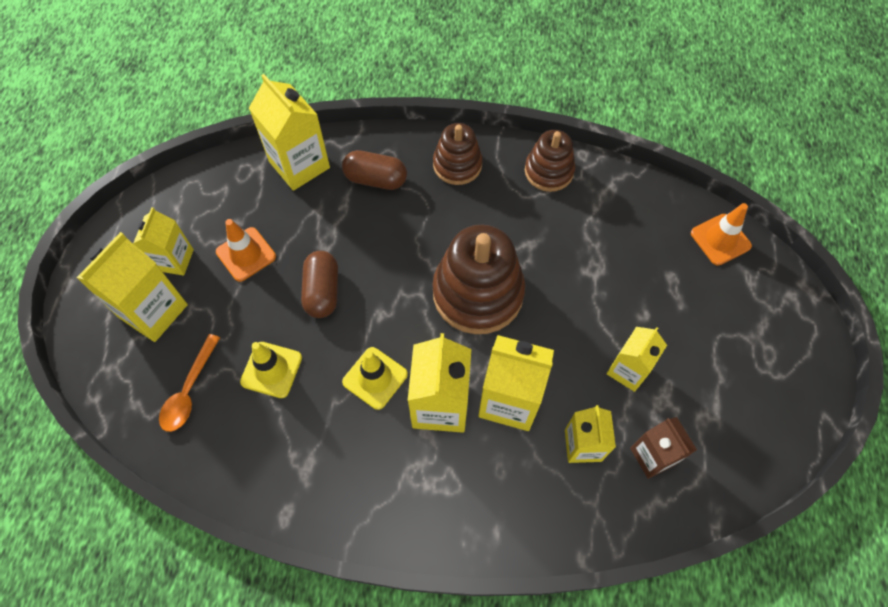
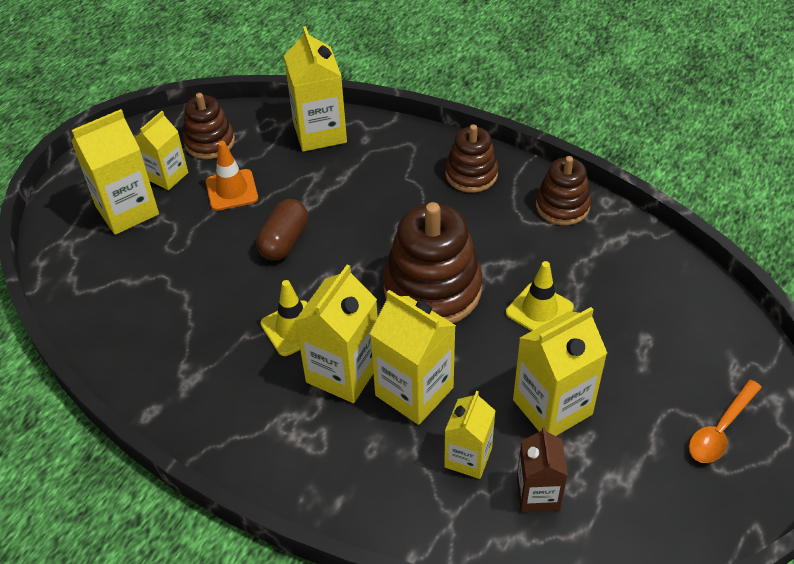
camera: 25 degrees right, 15 degrees down
orange spoon [159,334,220,432] -> orange spoon moved to [689,380,762,463]
yellow traffic cone [240,342,302,398] -> yellow traffic cone moved to [506,261,574,331]
brown capsule [342,150,407,190] -> none
yellow carton [607,327,667,392] -> yellow carton [513,307,607,436], size x1.56
orange traffic cone [691,203,752,266] -> none
none -> brown stacking toy [183,93,235,159]

